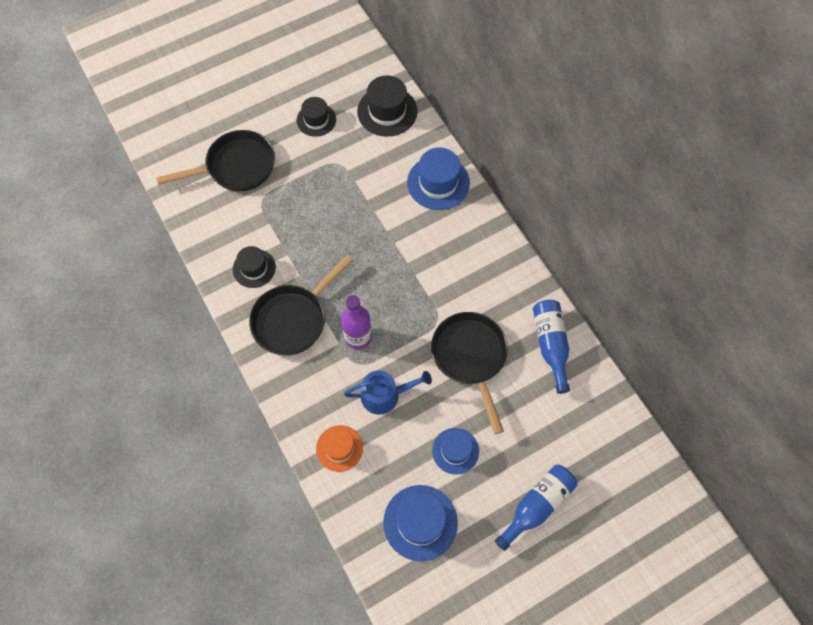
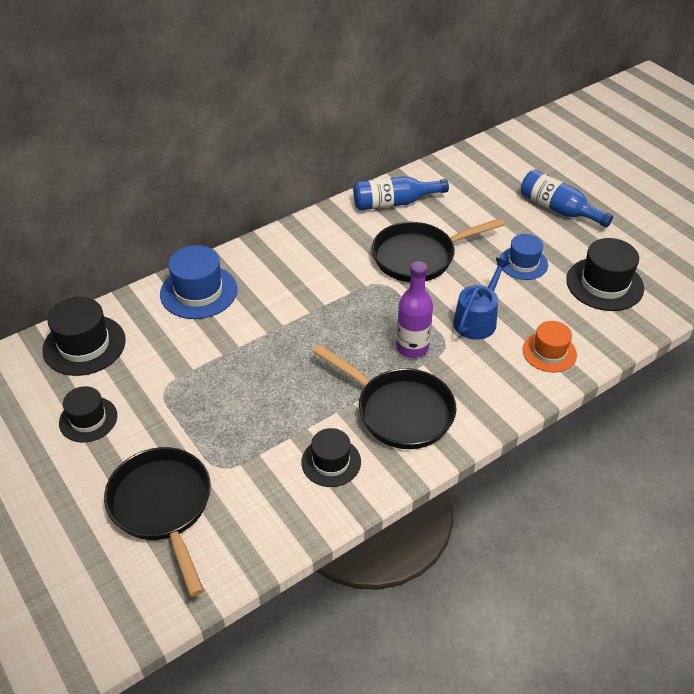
camera: 95 degrees left, 20 degrees down
blue watering can [344,370,432,414] -> blue watering can turned 45 degrees clockwise [453,258,510,340]
blue hat [383,485,458,561] -> black hat [566,238,644,311]

